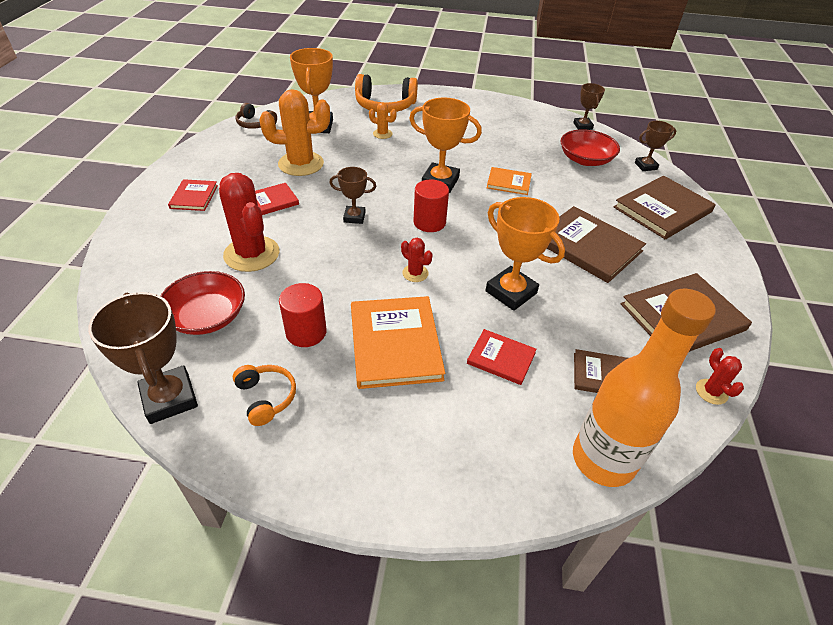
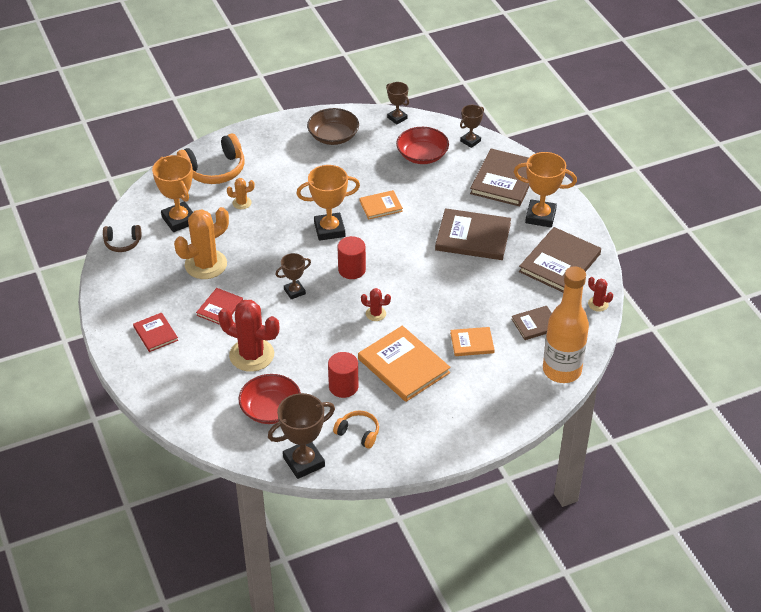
camera: 30 degrees left, 0 degrees up
brown trophy [88,292,198,424] -> brown trophy turned 60 degrees counterclockwise [268,393,335,479]
red book [467,329,537,385] -> orange book [450,327,495,356]
orange trophy [485,197,565,311] -> orange trophy moved to [514,152,577,228]
none -> brown bowl [307,108,359,145]

